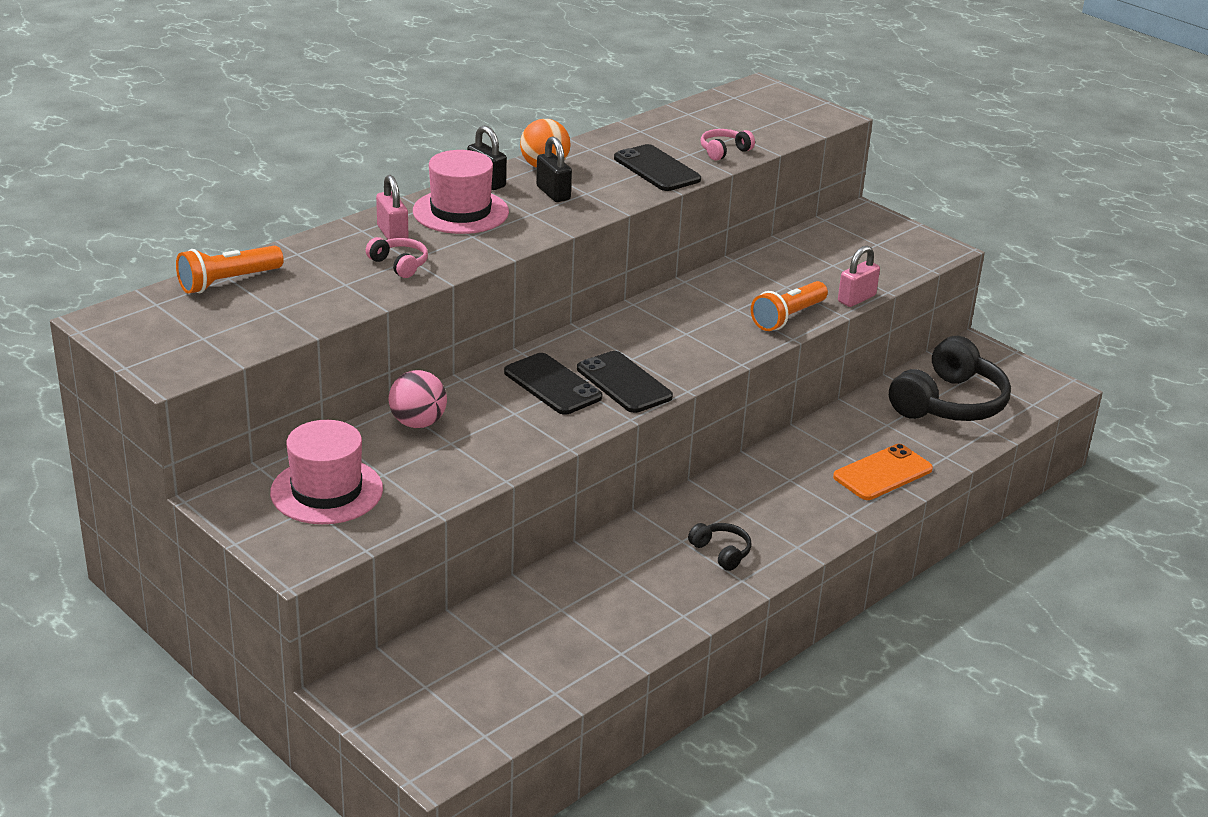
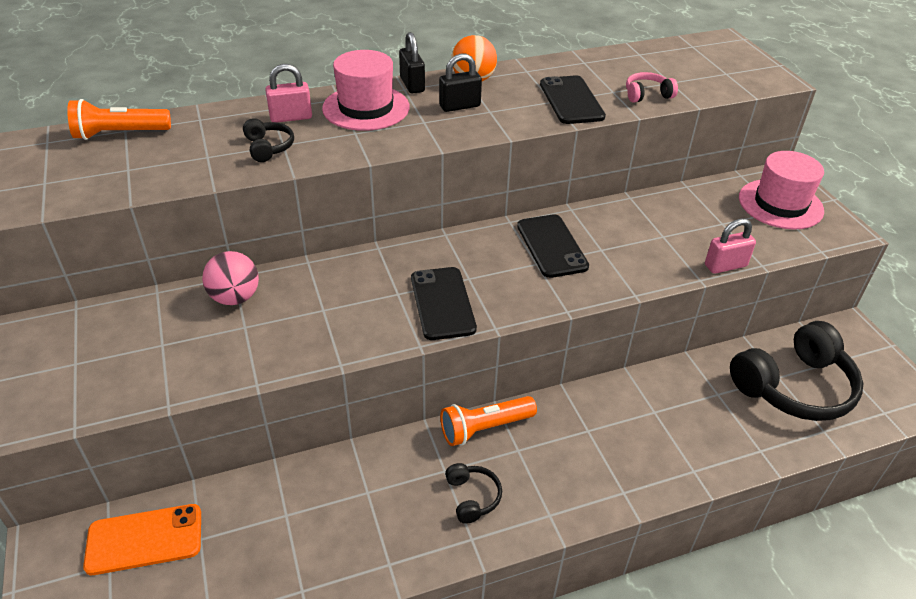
camera: 25 degrees right, 10 degrees up
pink hat [270,420,383,524] -> pink hat moved to [739,151,824,230]
pink headphones [366,237,428,278] -> black headphones [243,118,294,162]
pink padlock [376,175,409,240] -> pink padlock turned 75 degrees clockwise [265,64,312,123]
black phone [504,353,603,415] -> black phone moved to [517,214,589,278]
black padlock [536,136,572,202] -> black padlock turned 75 degrees clockwise [439,53,482,112]
orange flashlight [751,281,828,331] -> orange flashlight moved to [440,396,537,446]
orange phone [833,444,933,500] -> orange phone moved to [83,504,201,575]

